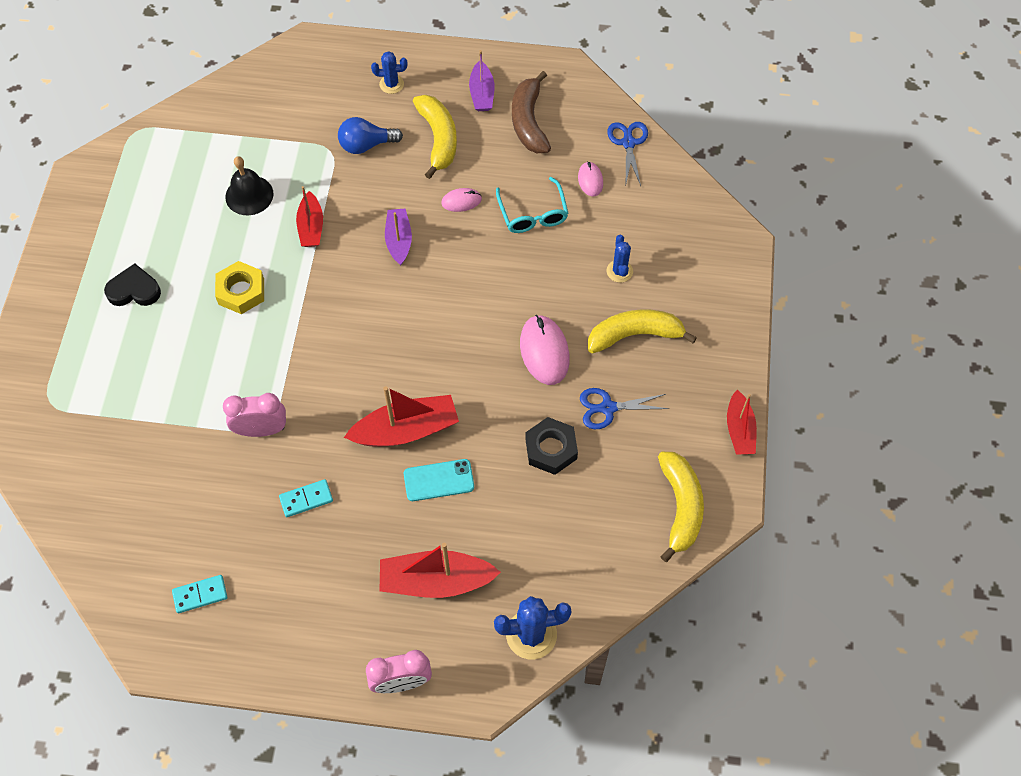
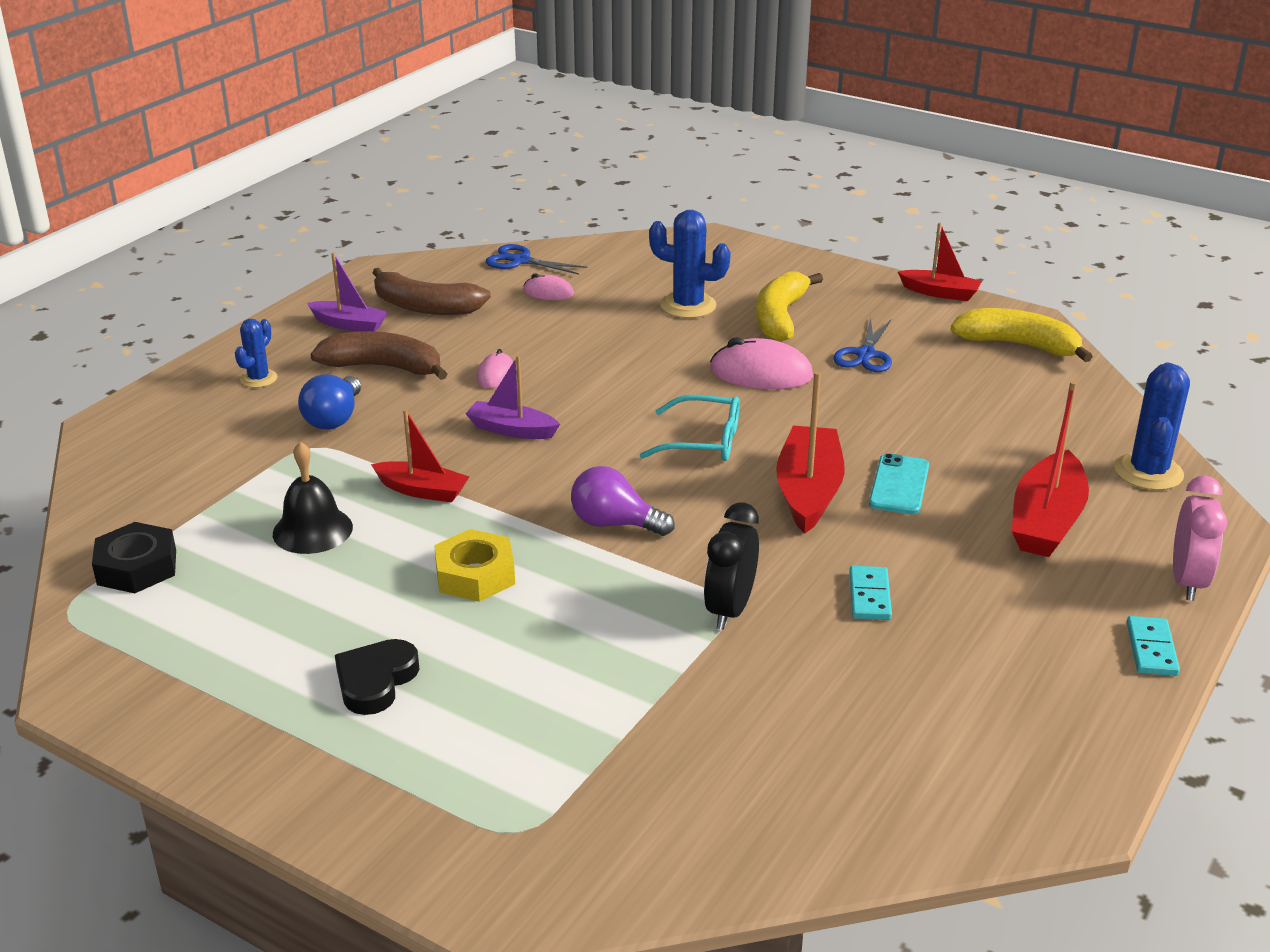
camera: 65 degrees left, 30 degrees down
turquoise domino [172,575,227,613] -> turquoise domino moved to [1127,616,1180,676]
pink clock [223,393,286,437] -> black clock [704,502,759,630]
yellow banana [413,95,457,179] -> brown banana [310,331,447,380]
turquoise glasses [496,177,568,233] -> turquoise glasses moved to [640,395,740,461]
black nut [525,417,578,475] -> black nut moved to [92,522,176,593]
blue cactus [607,235,633,282] -> blue cactus [649,210,731,318], size x1.67
none -> purple light bulb [571,466,675,536]

